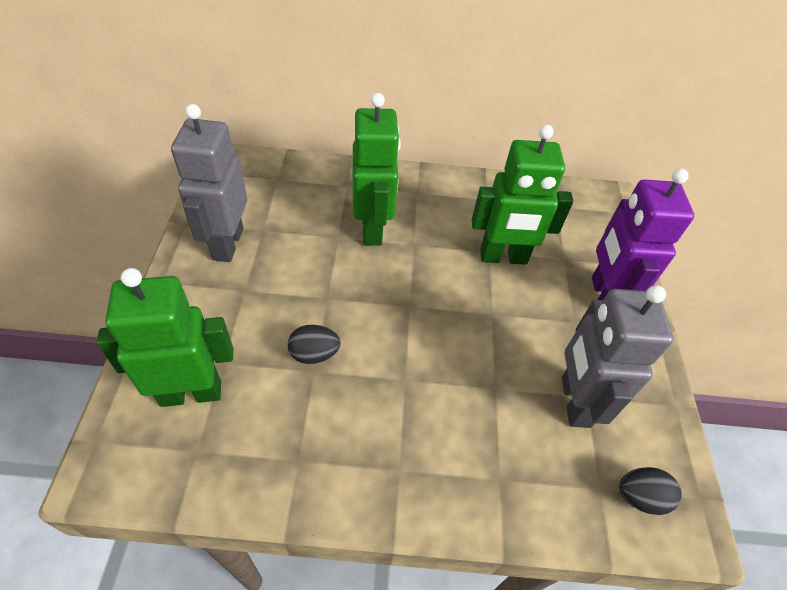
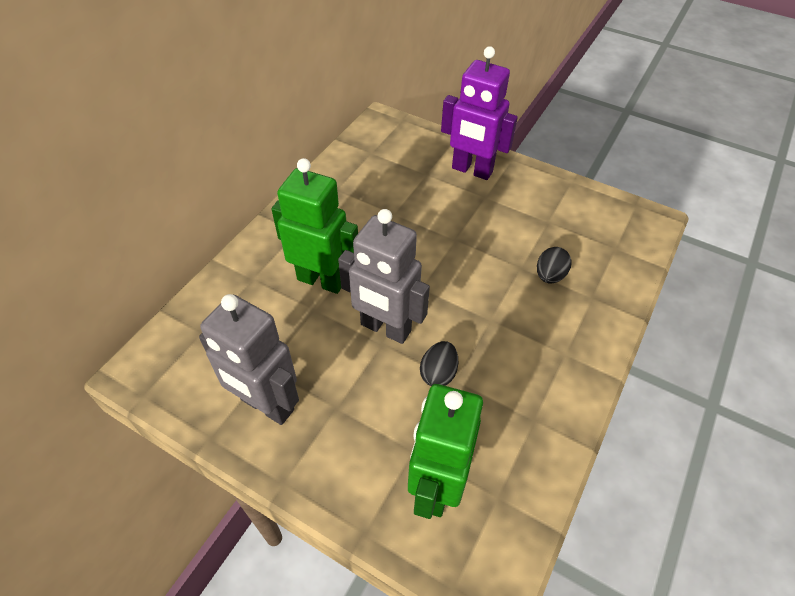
camera: 60 degrees left, 0 degrees up
green robot [472,125,573,265] -> none
grey robot [562,285,673,428] -> grey robot moved to [338,209,430,344]
black egg [619,467,682,515] -> black egg moved to [537,247,571,284]

